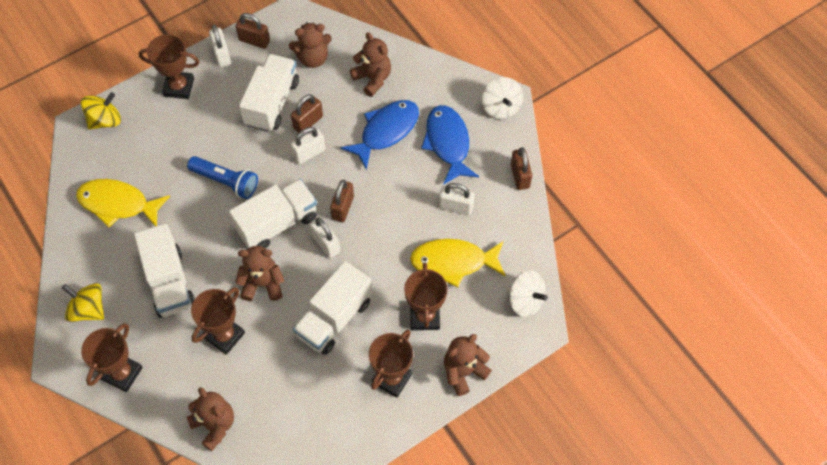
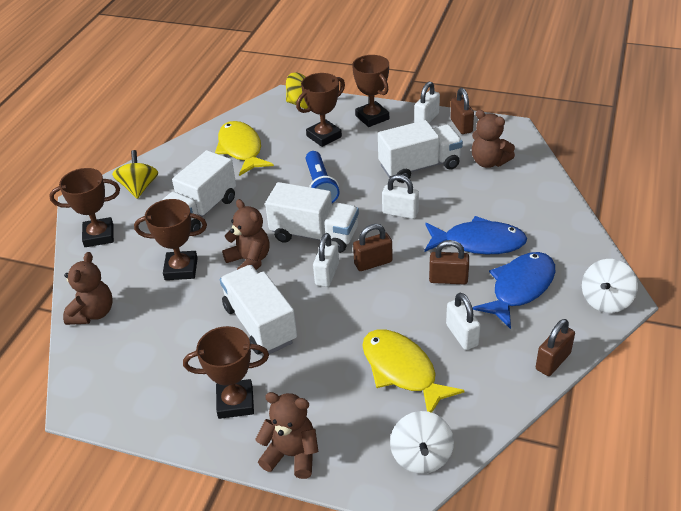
camera: 55 degrees right, 20 degrees down
brown padlock [291,94,323,133] -> brown padlock moved to [429,240,469,284]
white truck [293,261,372,355] -> white truck turned 60 degrees clockwise [220,265,297,355]
brown teddy bear [350,32,391,97] -> none
brown trophy [404,262,447,330] -> brown trophy moved to [296,73,345,147]

